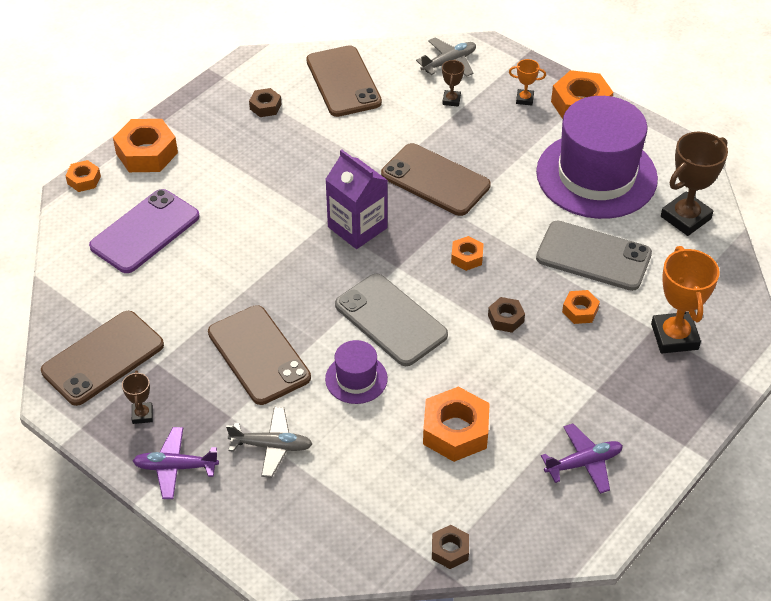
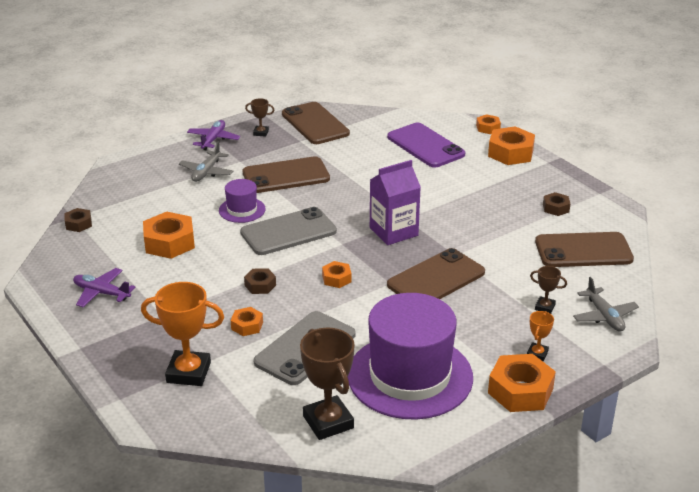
camera: 105 degrees right, 15 degrees down
purple plane [541,424,623,494] -> purple plane turned 120 degrees clockwise [73,268,135,307]

